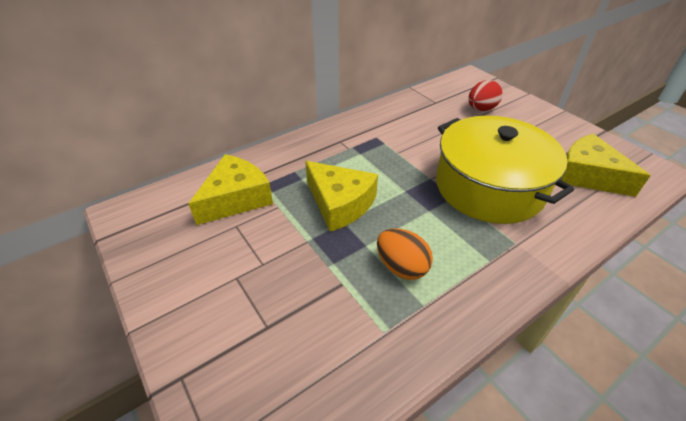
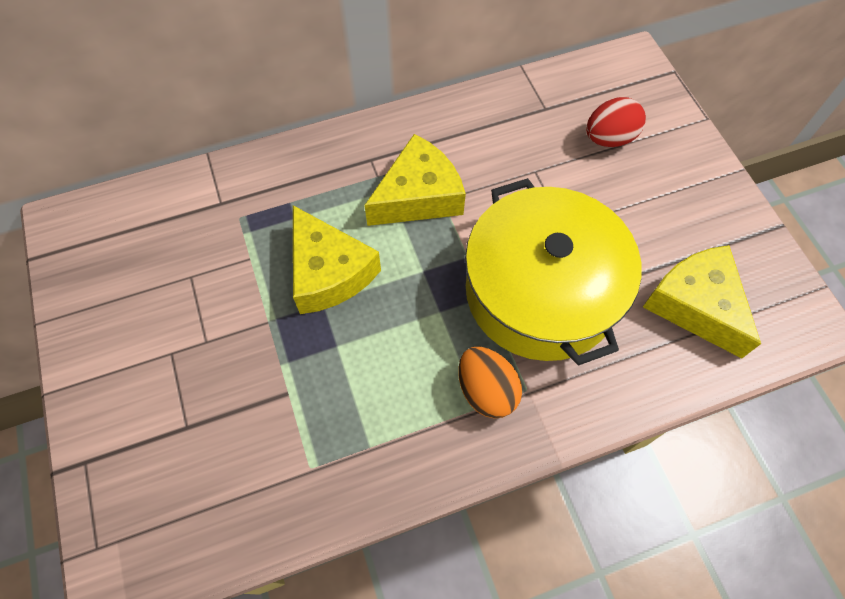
camera: 15 degrees right, 20 degrees up
yellow cheese [188,154,273,225] -> yellow cheese moved to [364,134,466,226]
orange egg [377,228,433,280] -> orange egg moved to [458,347,522,418]

